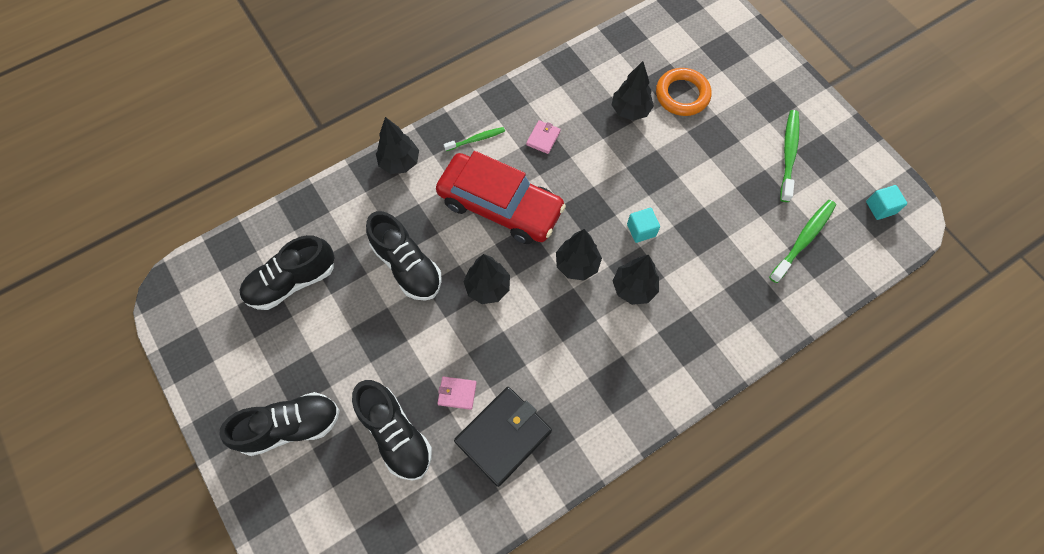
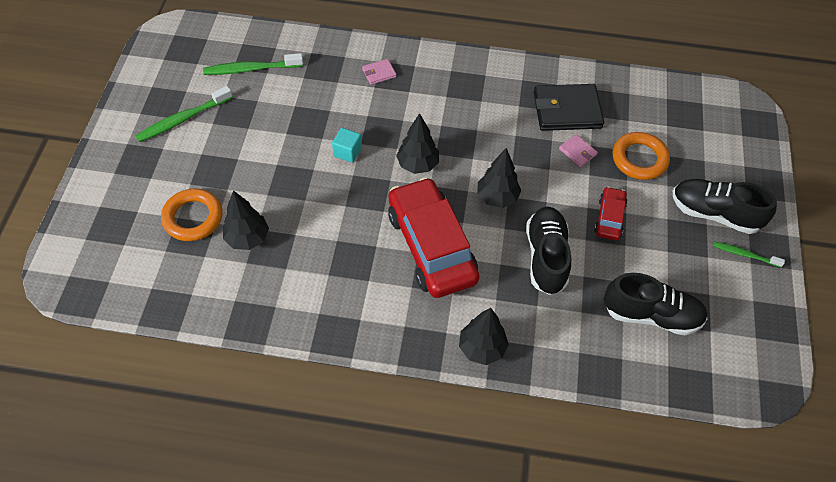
camera: 140 degrees left, 10 degrees down
black shoe [352,380,432,481] -> orange ring [612,132,670,180]
green toothbrush [444,127,505,151] -> green toothbrush moved to [713,241,785,267]
pink wallet [526,120,561,154] -> pink wallet moved to [362,59,396,85]
black tree [613,255,659,305] -> none
turquoise cube [866,185,907,220] -> none
none -> red car [594,187,627,240]

